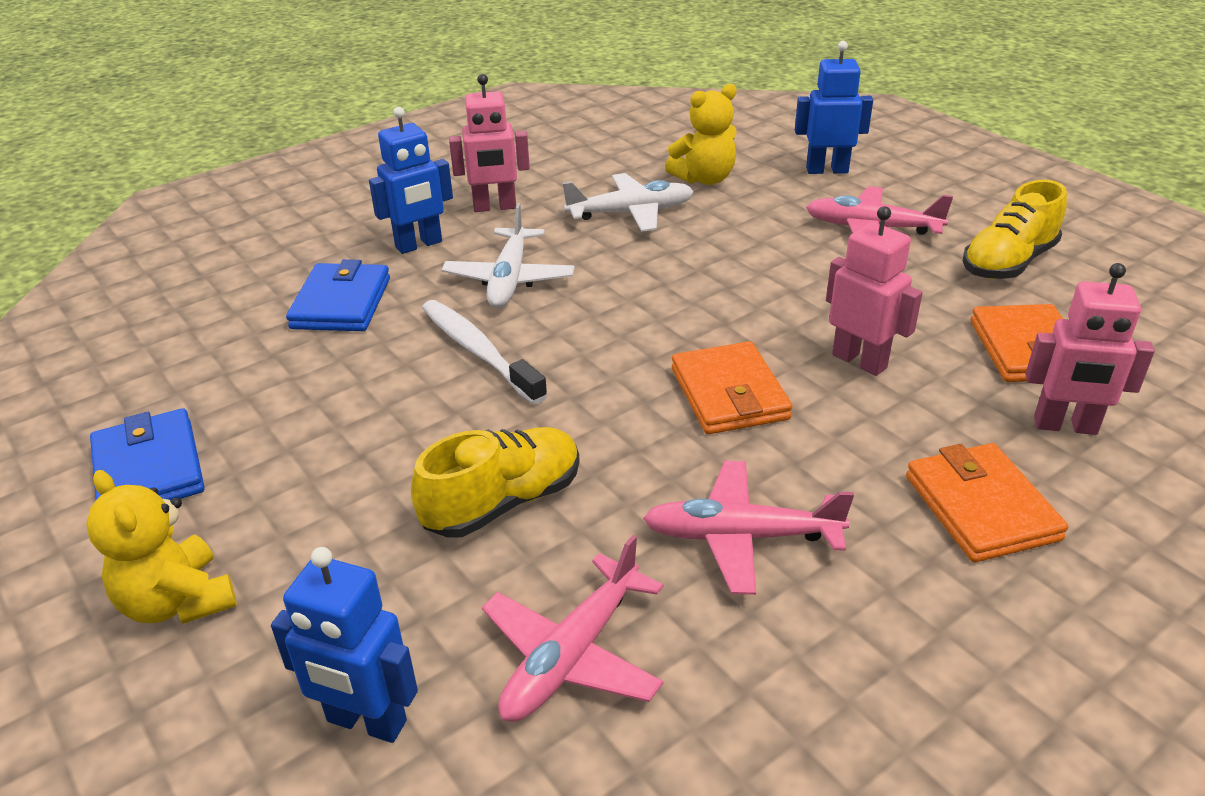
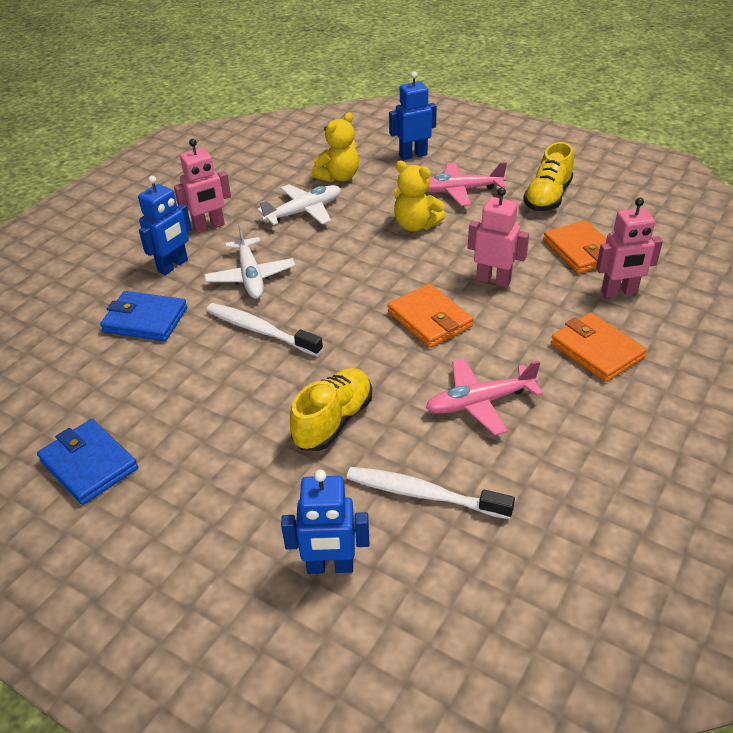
camera: 20 degrees left, 5 degrees up
yellow teddy bear [86,470,237,624] -> yellow teddy bear moved to [394,161,445,231]
blue wallet [286,259,390,331] -> blue wallet turned 60 degrees counterclockwise [100,291,187,341]
pink plane [482,535,664,722] -> white toothbrush [347,467,515,519]

